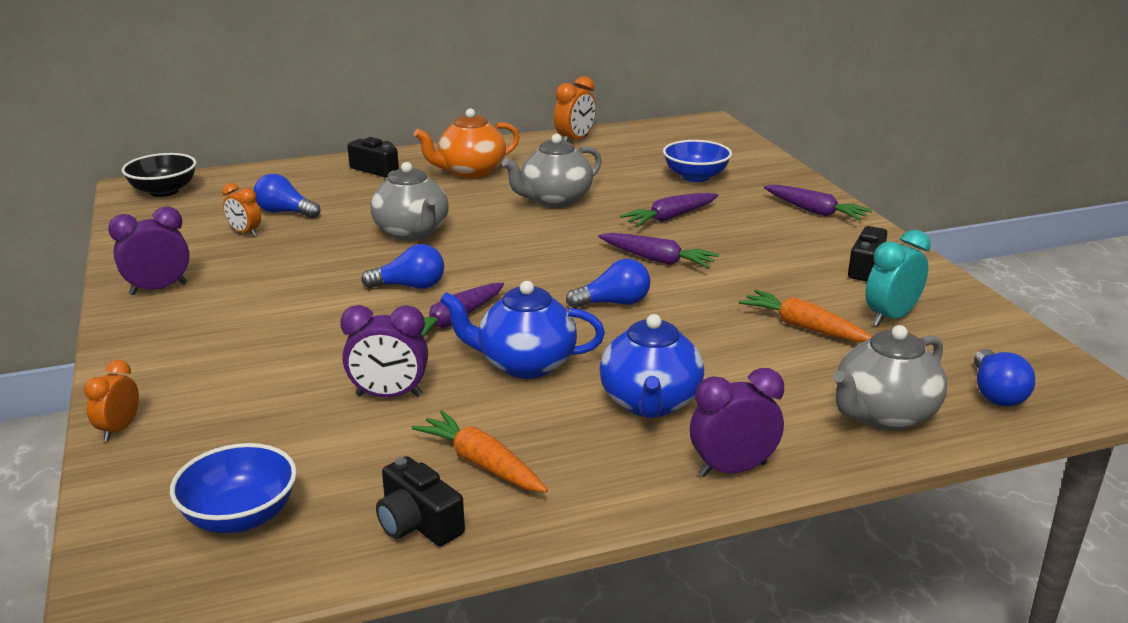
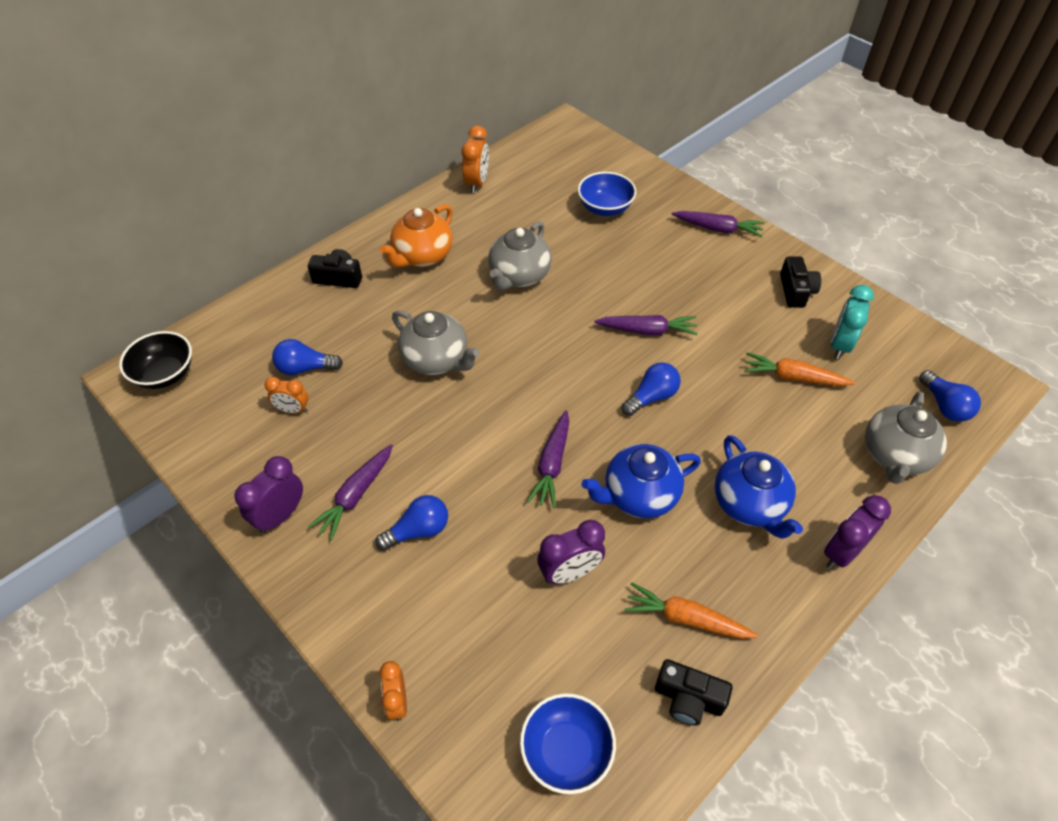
camera: 25 degrees left, 25 degrees up
blue light bulb [361,244,444,289] -> blue light bulb moved to [375,495,448,551]
purple carrot [620,193,718,226] -> purple carrot moved to [308,444,393,540]

